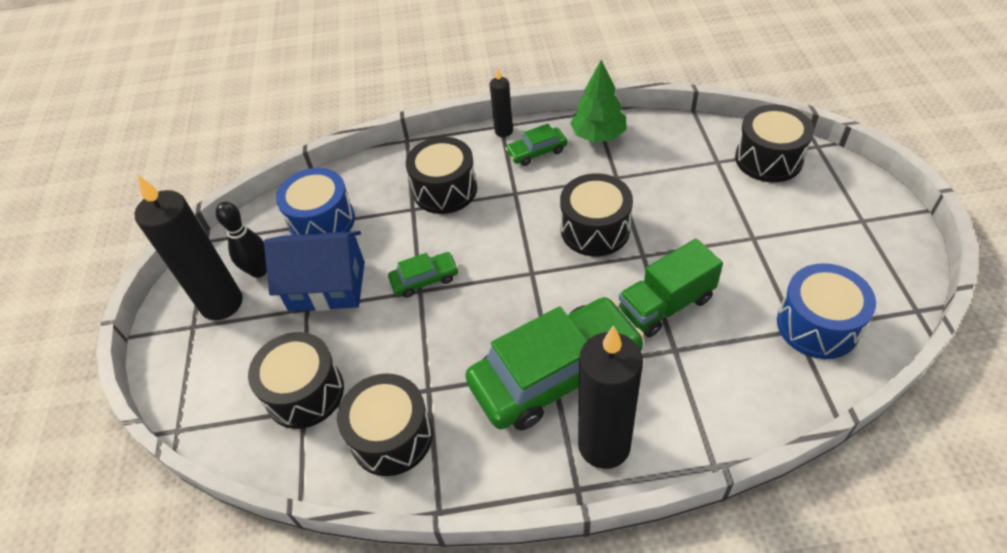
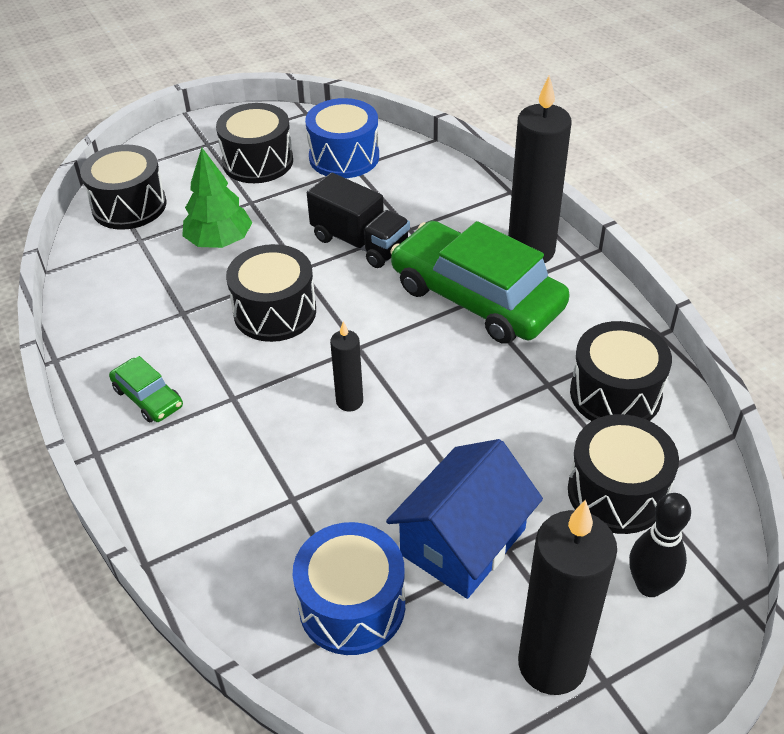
camera: 115 degrees left, 5 degrees down
black bowling pin [216,202,267,278] -> black bowling pin moved to [629,493,691,597]
blue house [264,231,365,311] -> blue house turned 60 degrees clockwise [386,439,543,599]
green car [388,252,459,298] -> none
black drum [406,137,477,214] -> black drum moved to [216,103,293,183]
black candle [490,69,513,137] -> black candle moved to [330,321,363,411]
green tree [570,60,627,142] -> green tree moved to [182,148,252,248]
green truck [619,239,723,337] -> black truck [307,173,410,268]

